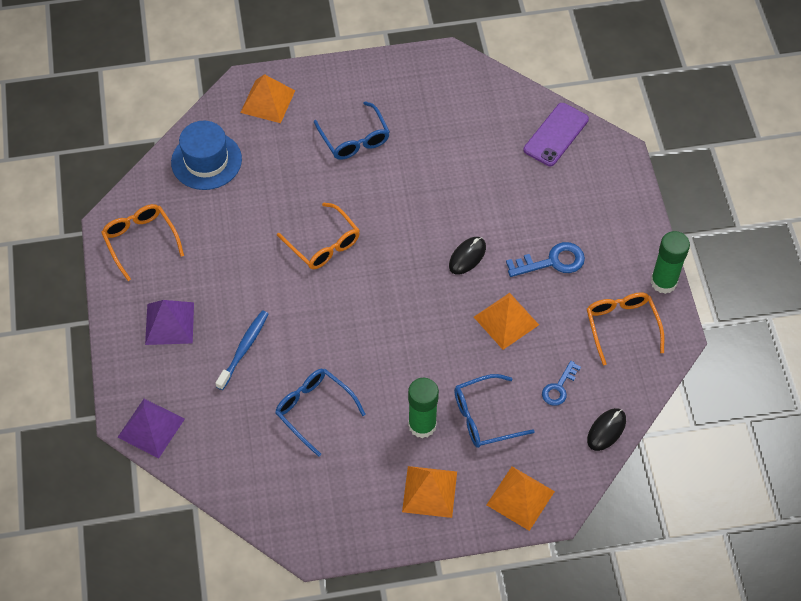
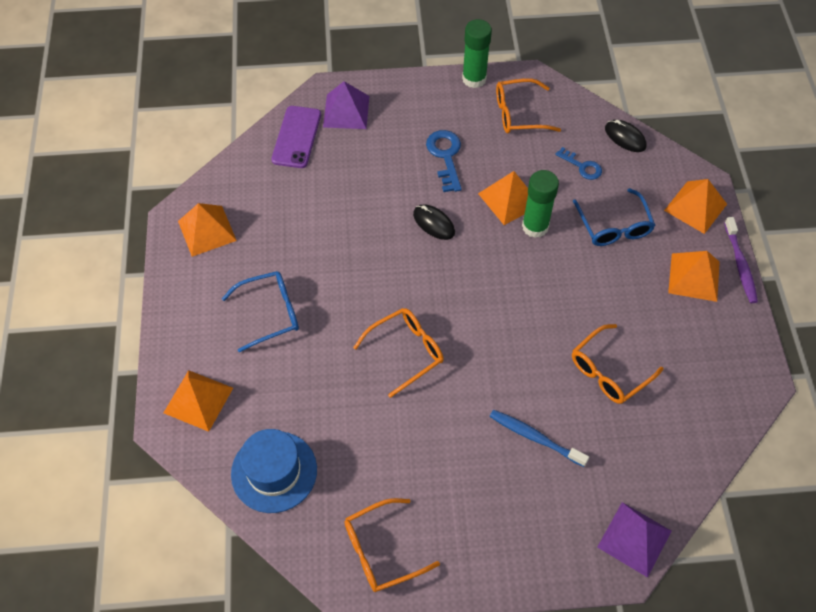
camera: 85 degrees left, 0 degrees up
purple pyramid [145,300,194,345] -> purple pyramid moved to [323,81,369,129]
blue glasses [275,369,366,457] -> orange glasses [572,324,663,404]
green glue stick [408,377,439,438] -> green glue stick moved to [522,170,559,238]
purple phone [524,103,589,166] -> purple phone turned 60 degrees clockwise [271,106,321,168]
none -> orange pyramid [178,203,237,257]
none -> purple toothbrush [724,217,758,303]

